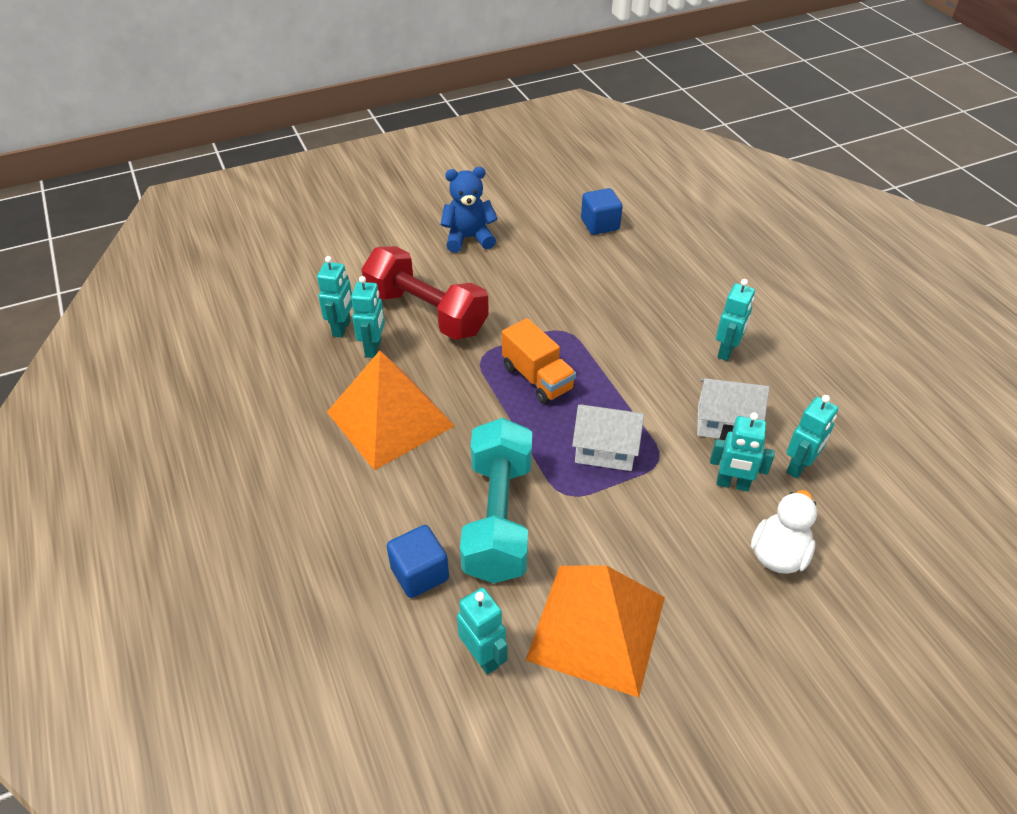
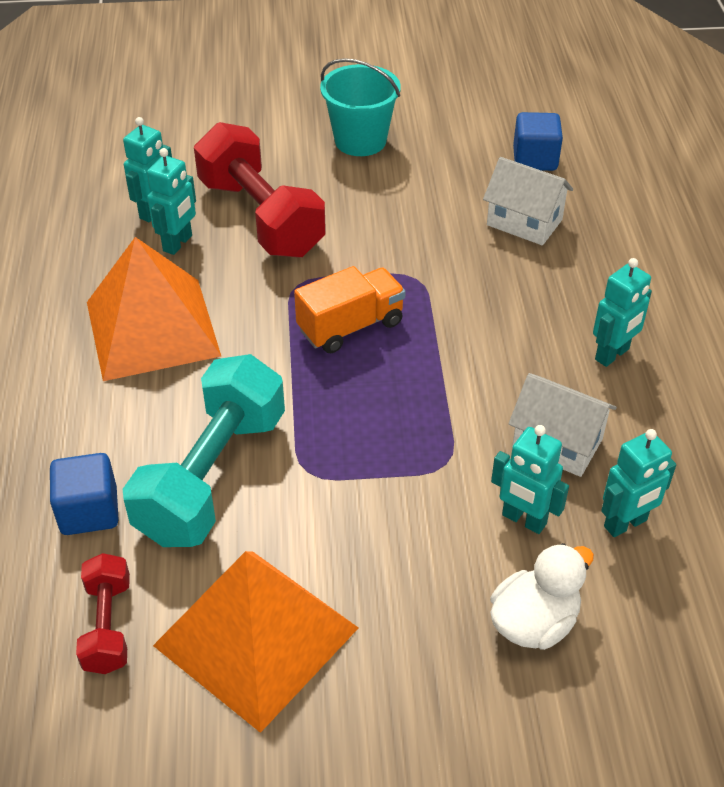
camera: 20 degrees right, 0 degrees up
blue teddy bear [440,167,498,253] -> turquoise bucket [320,58,401,156]
turquoise robot [457,588,508,675] -> red dumbbell [76,553,130,674]
orange truck [502,318,576,404] -> orange truck turned 105 degrees counterclockwise [294,266,406,353]
white house [572,404,644,471] -> white house moved to [483,157,573,245]

